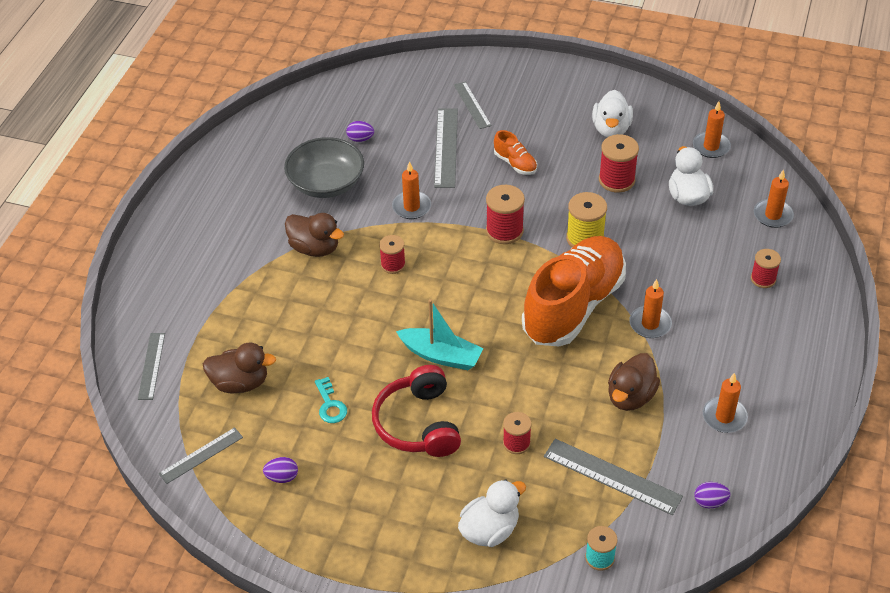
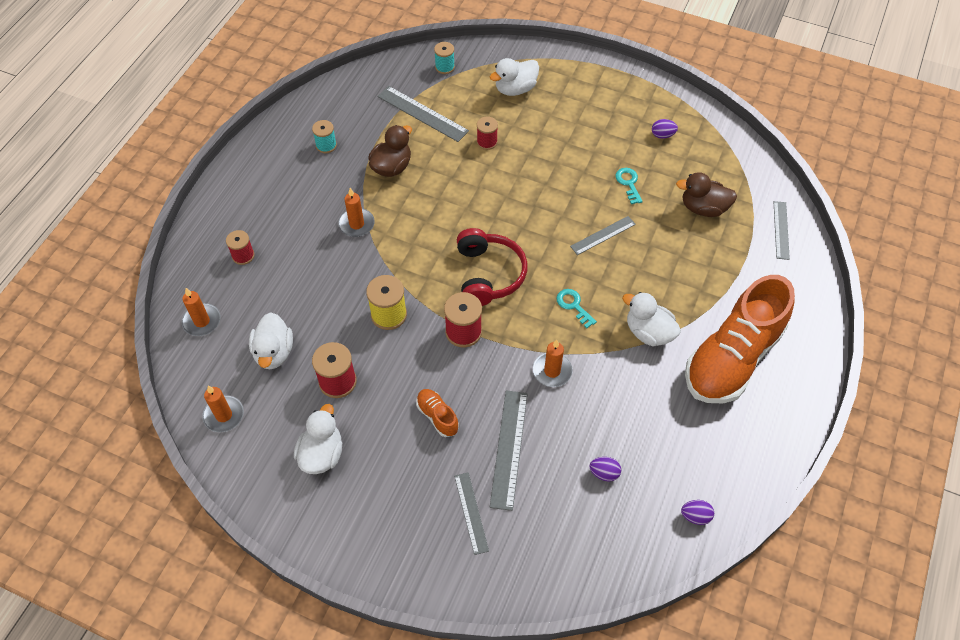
camera: 175 degrees left, 10 degrees up
grey ruler [159,427,243,484] -> grey ruler moved to [570,216,636,255]
grey bowl [284,137,364,198] -> none
brown duck [285,213,344,257] -> white duck [622,292,681,346]
red headphones [372,365,461,457] -> red headphones moved to [457,228,528,306]
red spool [379,235,406,274] -> turquoise key [556,289,597,328]
turquoise boat [396,299,483,370] -> none
orange shoe [522,236,626,346] -> orange shoe moved to [685,275,795,403]
purple egg [694,482,730,508] -> purple egg moved to [681,500,714,525]
orange candle [703,373,748,433] -> turquoise spool [312,120,337,153]

